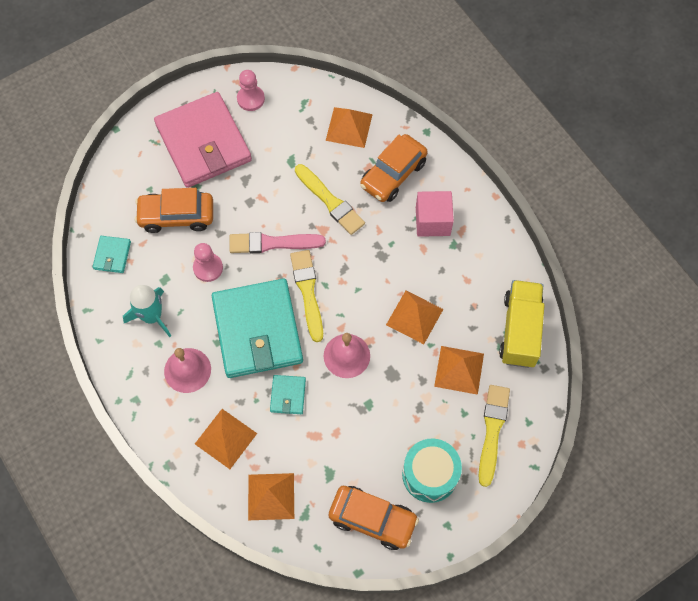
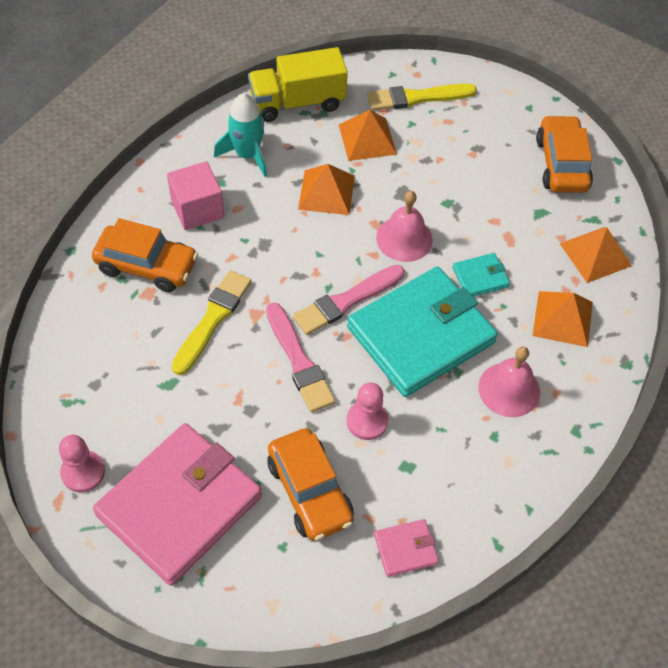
camera: 115 degrees left, 10 degrees down
turquoise wallet [93,236,131,273] -> pink wallet [374,519,439,577]
turquoise rocket [123,285,171,337] -> turquoise rocket moved to [214,93,267,177]
yellow brush [290,250,323,342] -> pink brush [293,265,405,335]
orange pyramid [326,107,373,148] -> none
turquoise drum [402,439,462,503] -> none

